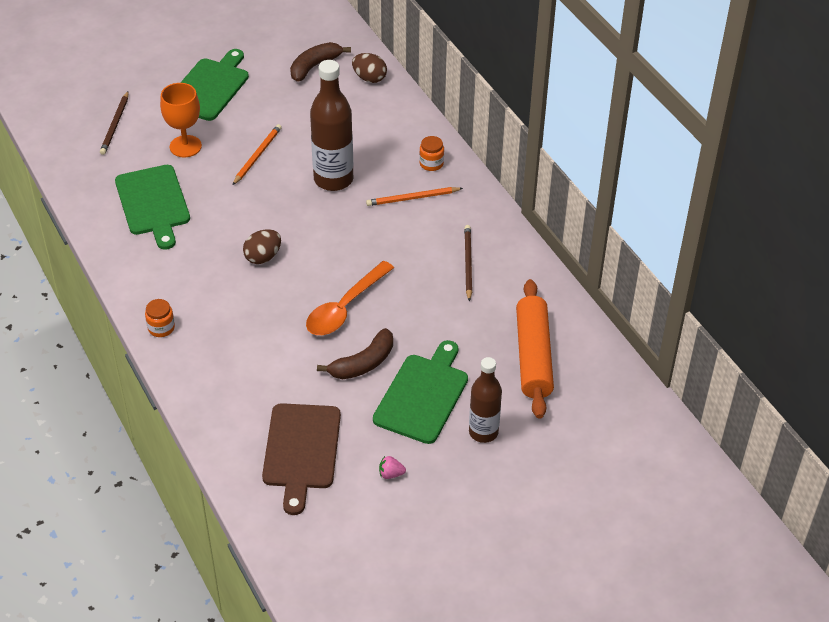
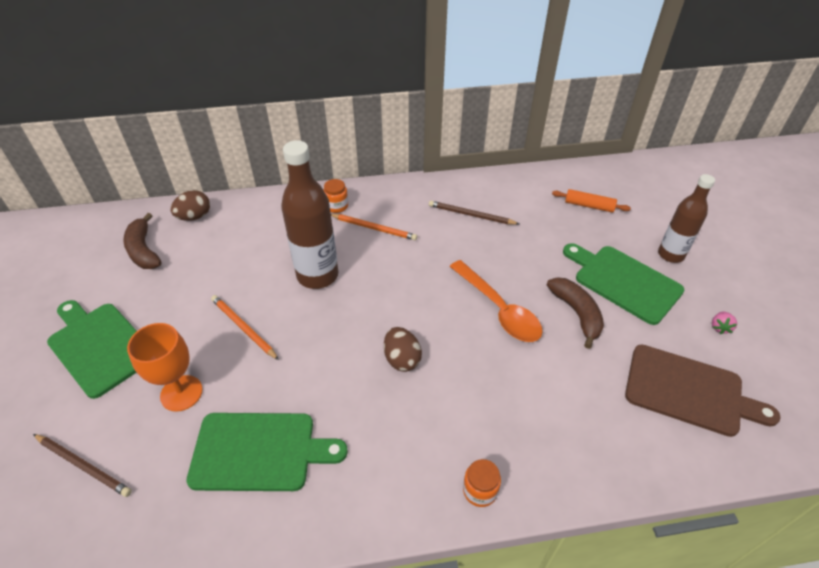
camera: 70 degrees left, 0 degrees up
orange pencil [366,187,463,206] -> orange pencil turned 75 degrees counterclockwise [331,214,417,240]
orange rolling pin [516,279,554,419] -> orange rolling pin [552,189,631,213], size x0.51

